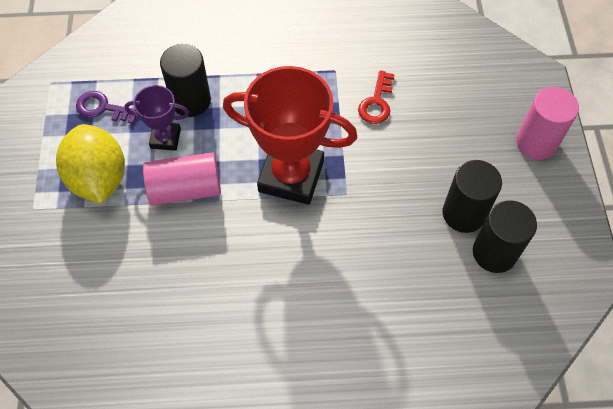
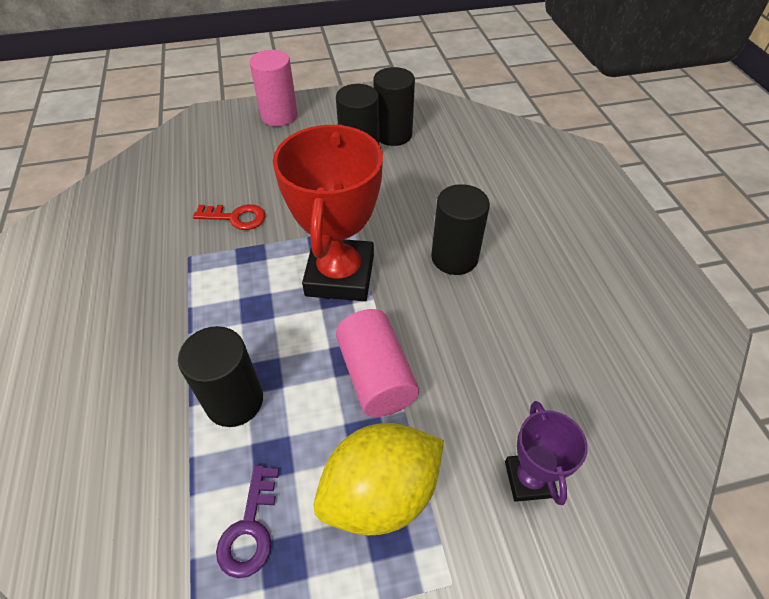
camera: 100 degrees left, 10 degrees down
purple trophy [125,85,189,151] -> purple trophy moved to [505,401,588,505]
none -> black cylinder [431,184,490,275]

